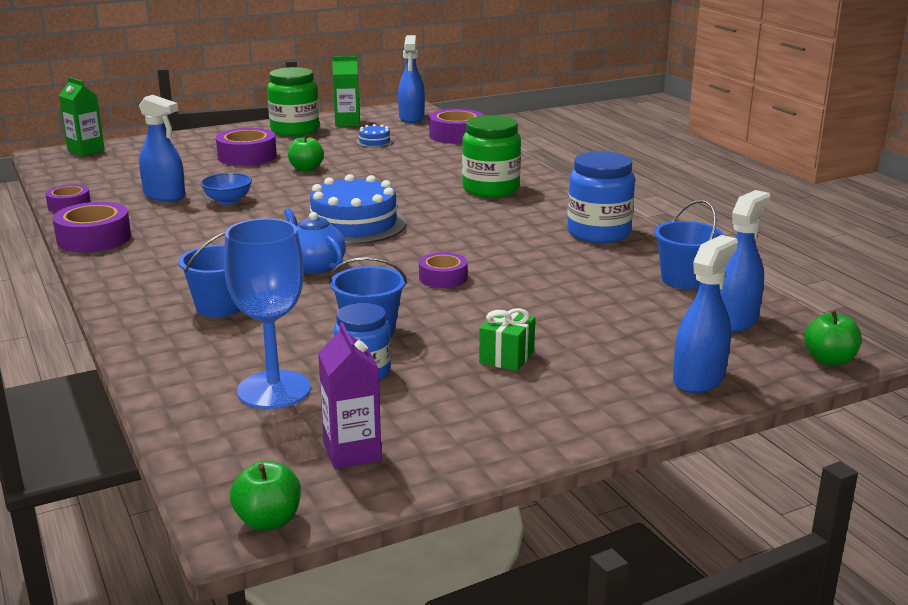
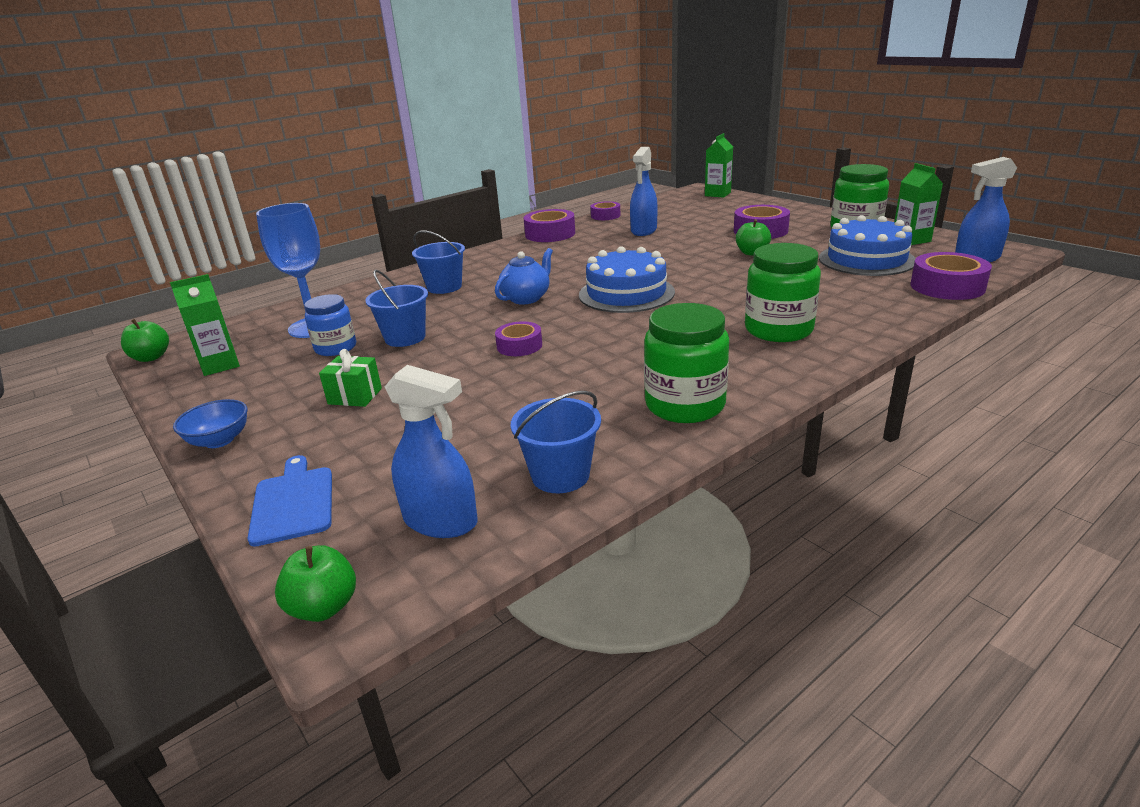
camera: 80 degrees right, 5 degrees up
blue bowl [201,173,252,205] -> blue bowl moved to [173,399,248,448]
purple carton [318,322,382,469] -> green carton [170,274,240,376]
blue cake [356,124,394,148] -> blue cake [819,215,916,276], size x2.23
blue jar [567,151,635,243] -> green jar [644,303,729,423]
blue spray bottle [673,235,738,393] -> blue cutting board [248,455,332,547]

